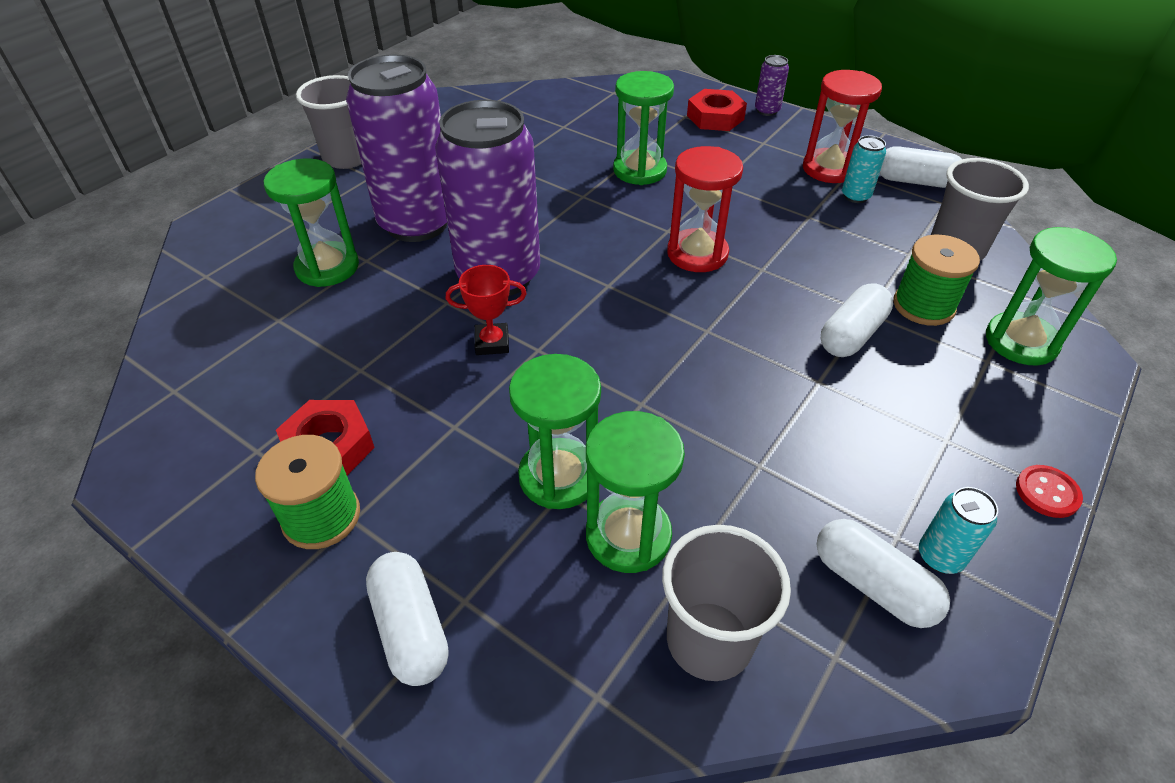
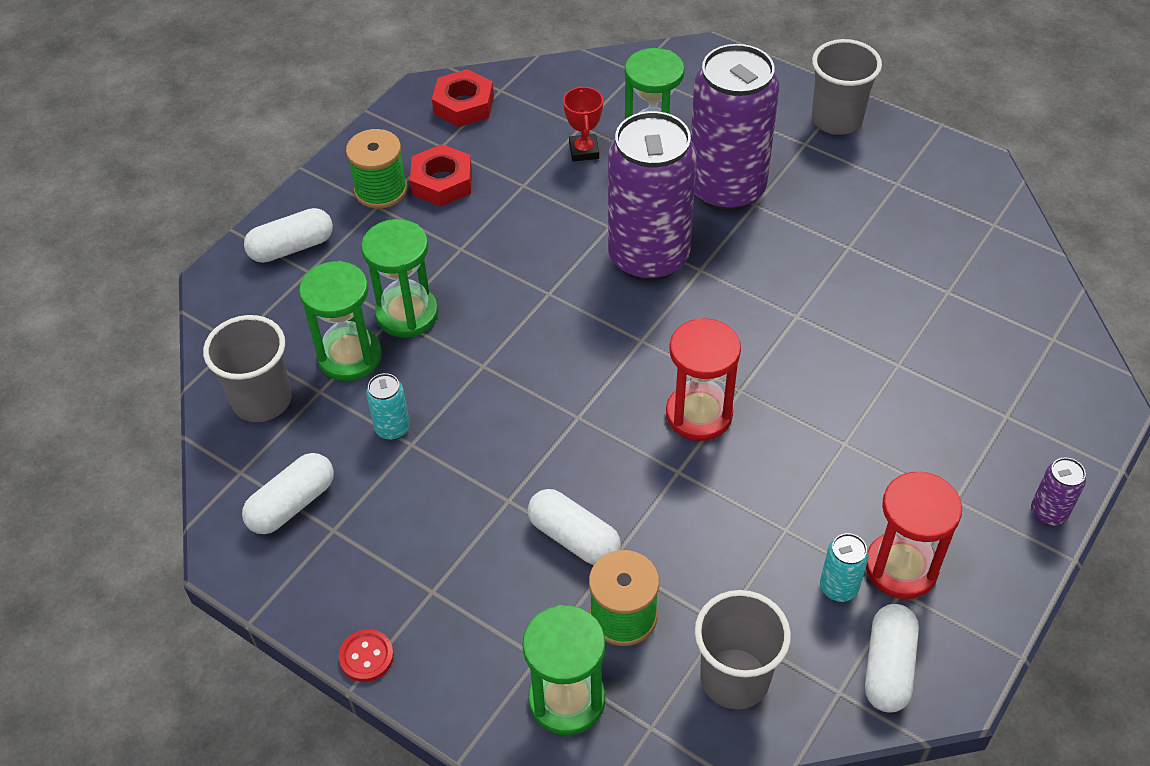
camera: 90 degrees right, 5 degrees up
red trophy [446,265,527,355] -> red trophy moved to [563,86,603,161]
green hourglass [613,71,674,185] -> none
red nut [687,89,747,131] -> red nut moved to [432,69,494,127]
turquoise can [919,487,998,574] -> turquoise can moved to [366,373,410,440]

